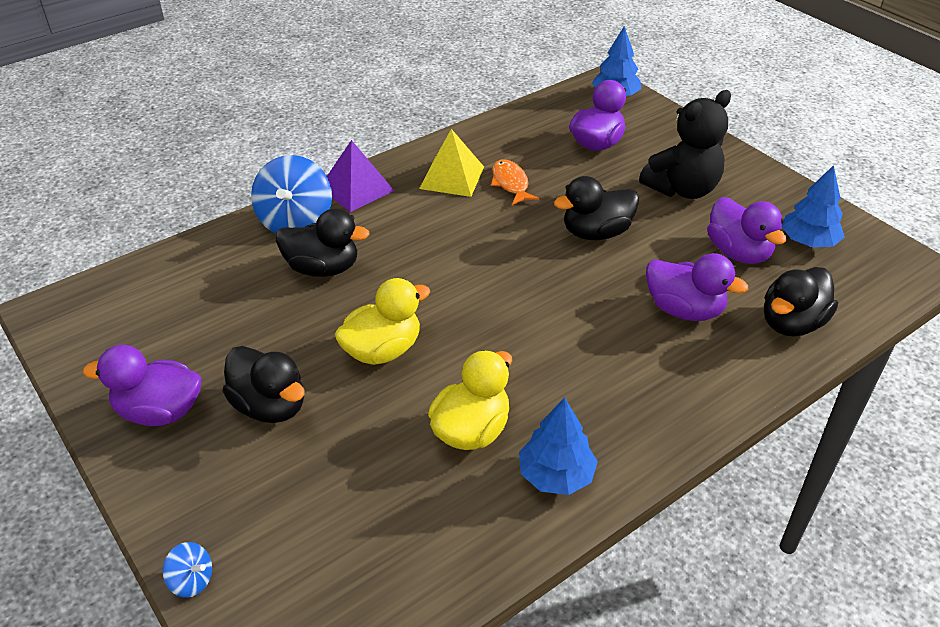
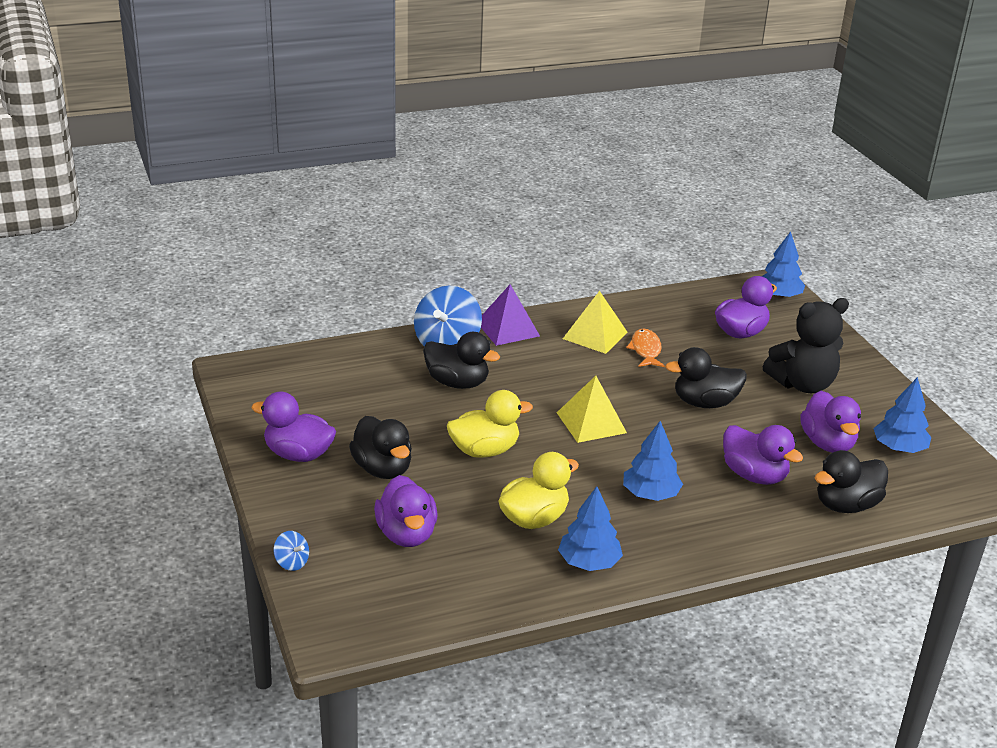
camera: 15 degrees right, 10 degrees down
none -> purple duck [374,475,438,547]
none -> yellow pyramid [557,376,627,443]
none -> blue tree [623,421,683,501]

